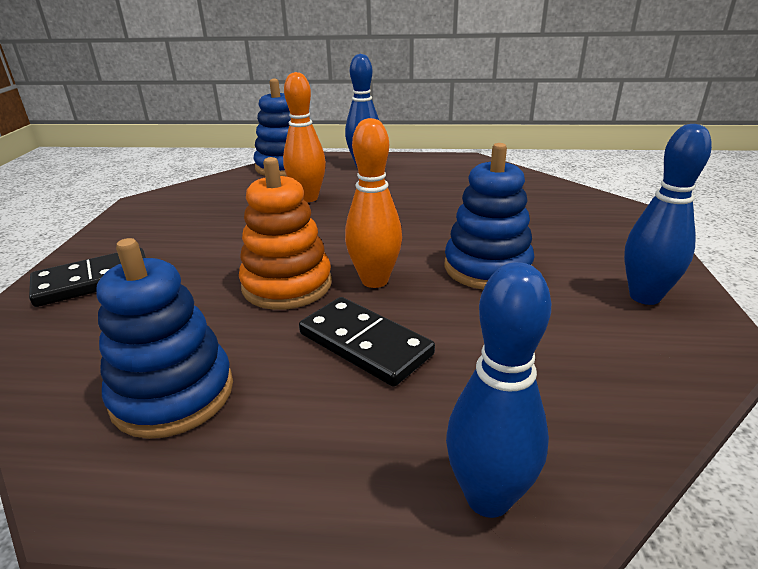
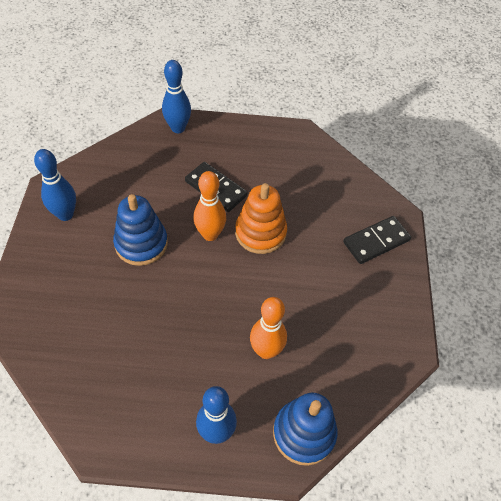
camera: 175 degrees right, 25 degrees up
blue stacking toy [97,238,233,439] -> none

